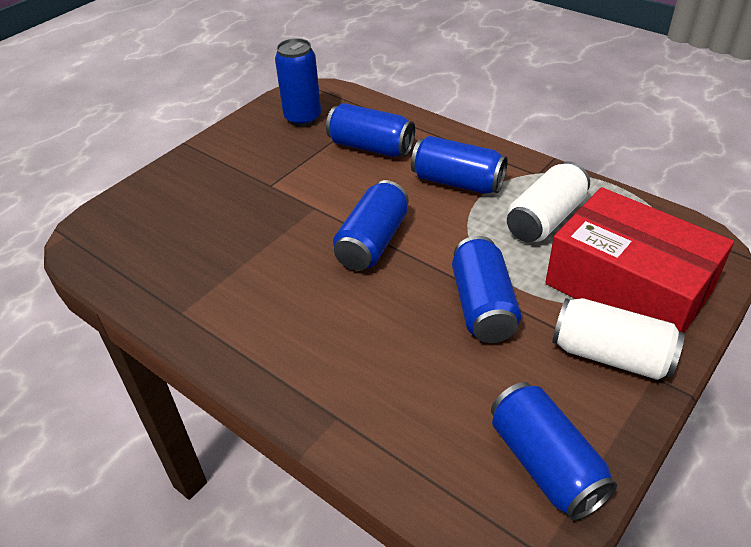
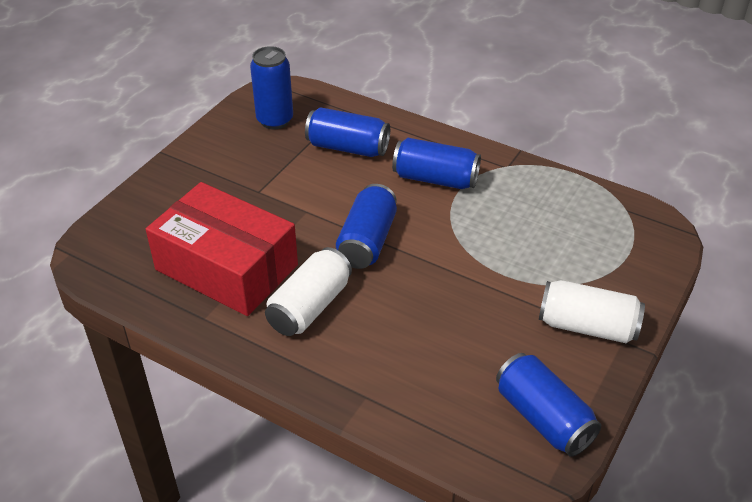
camera: 10 degrees left, 0 degrees up
blue can [452,236,521,343] -> none
white can [507,161,590,242] -> white can moved to [265,247,352,336]
red box [545,187,734,333] -> red box moved to [146,182,298,316]

